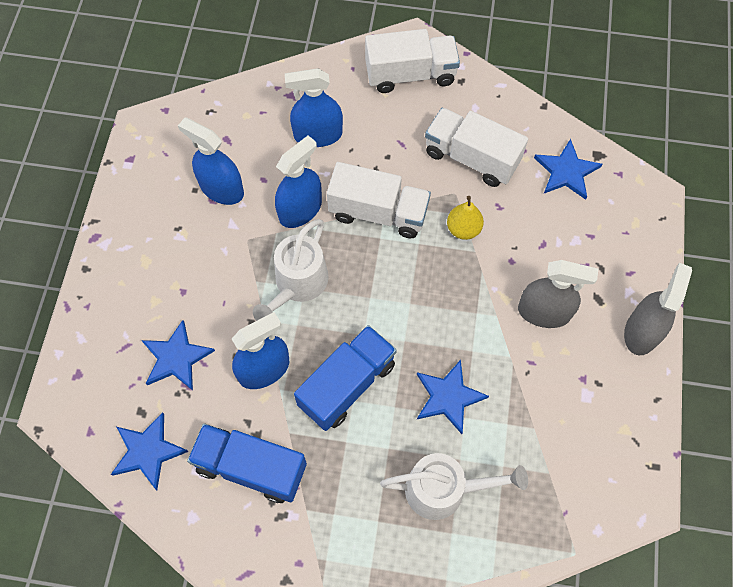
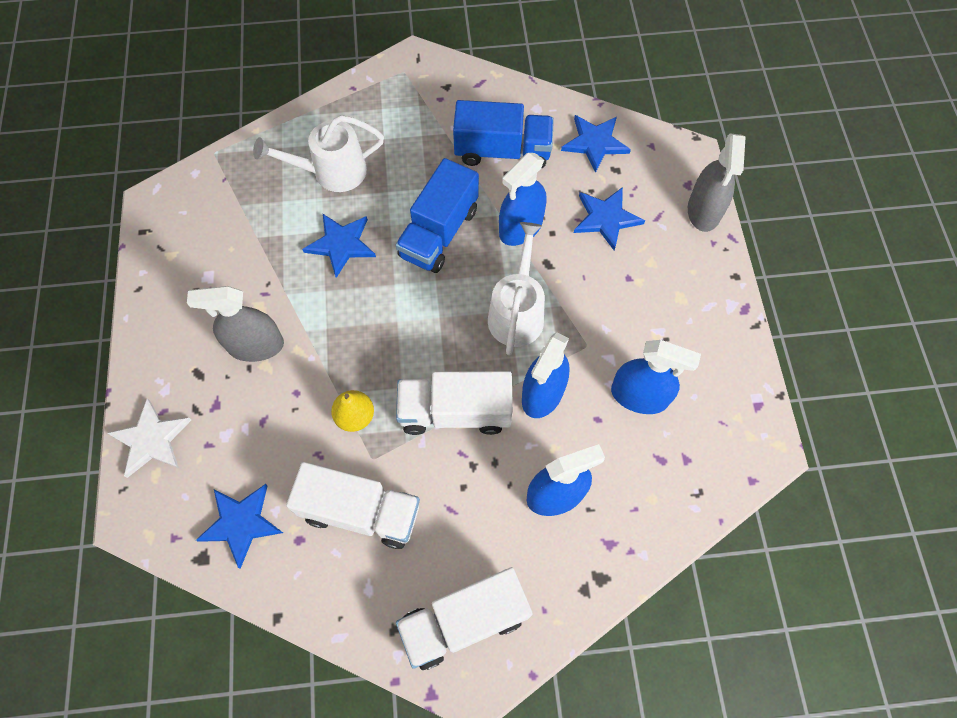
camera: 165 degrees right, 0 degrees up
grey spray bottle [624,263,692,355] -> grey spray bottle moved to [688,133,746,232]
none -> white star [107,399,191,478]

